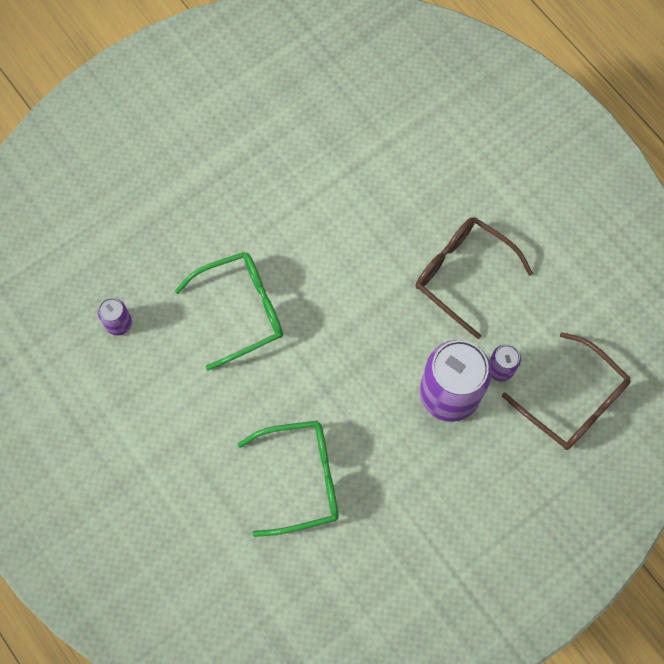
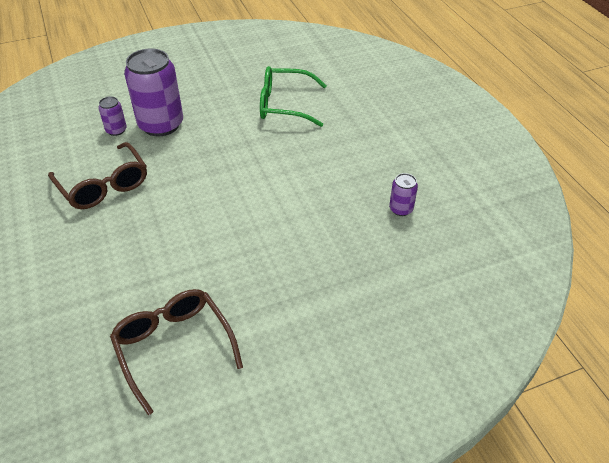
camera: 165 degrees left, 25 degrees down
green glasses [175,252,283,370] -> none
brown glasses [502,332,631,450] -> brown glasses moved to [110,289,243,415]

